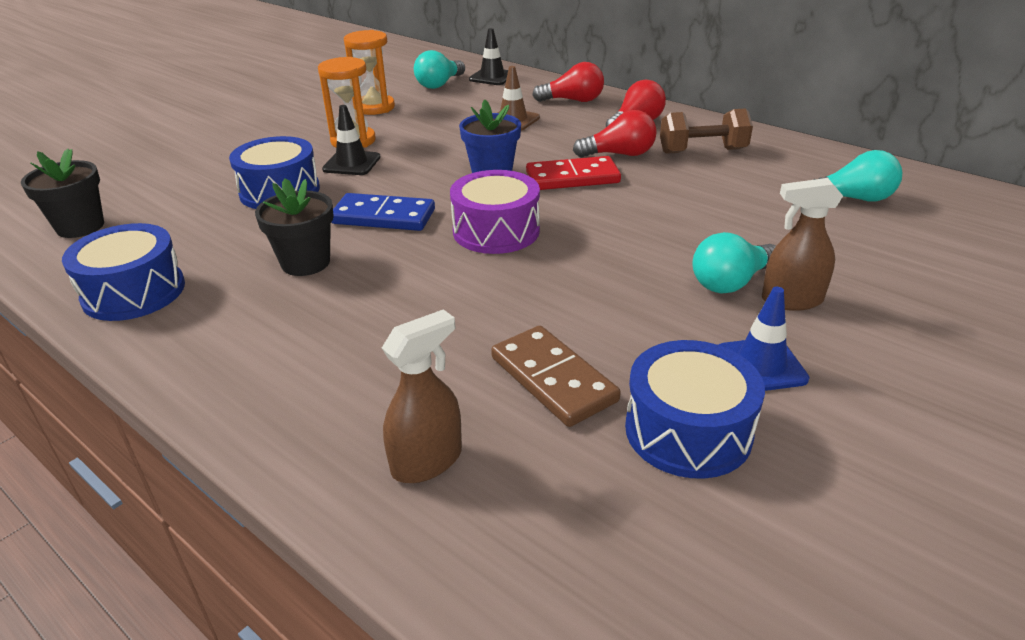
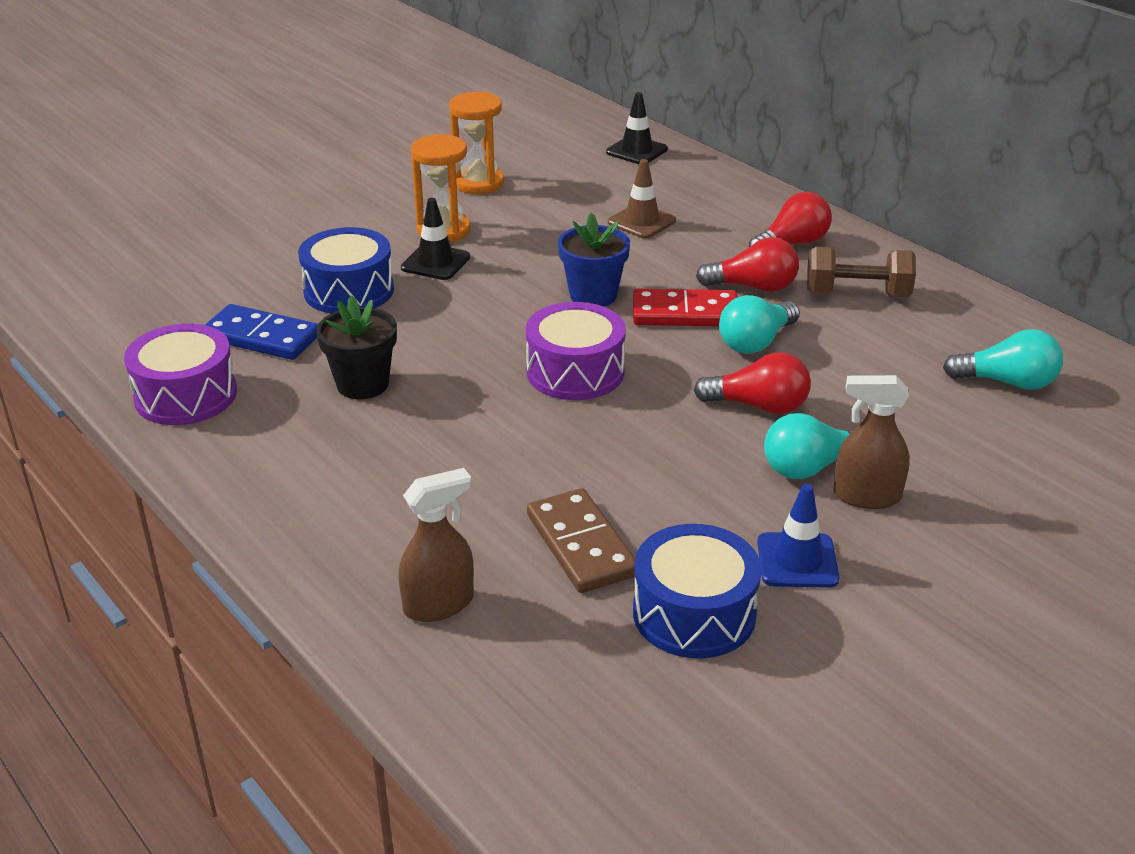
camera: 10 degrees right, 0 degrees up
black flower pot [21,149,104,238] -> none
blue drum [62,223,185,321] -> purple drum [124,324,237,425]
blue domino [331,193,435,231] -> blue domino moved to [205,304,318,360]
turquoise light bulb [414,50,465,89] -> turquoise light bulb moved to [719,295,800,354]
red light bulb [532,62,604,102] -> red light bulb moved to [694,352,811,414]

